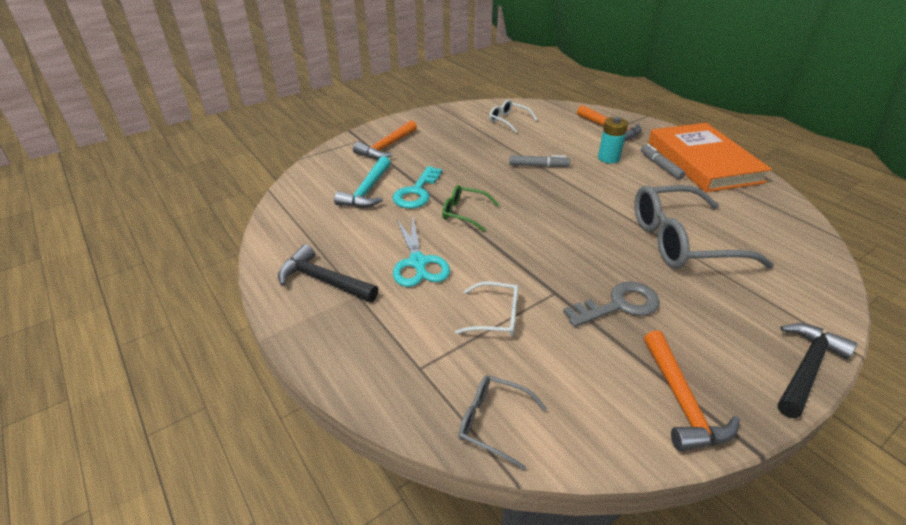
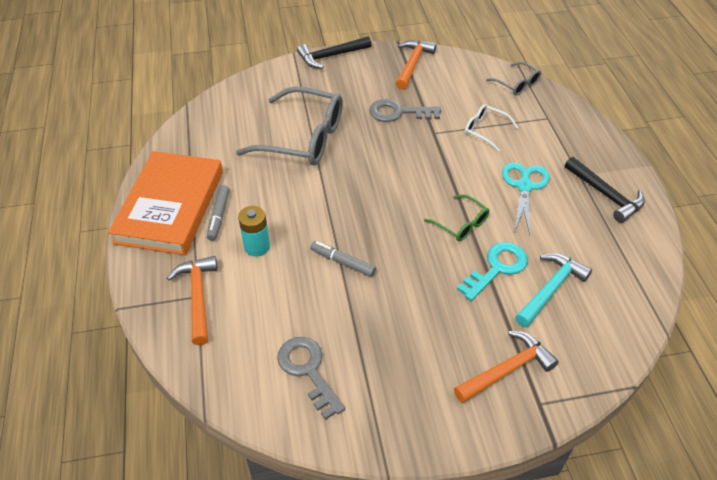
camera: 155 degrees left, 10 degrees up
white glasses [489,100,537,133] -> grey key [277,337,345,420]

